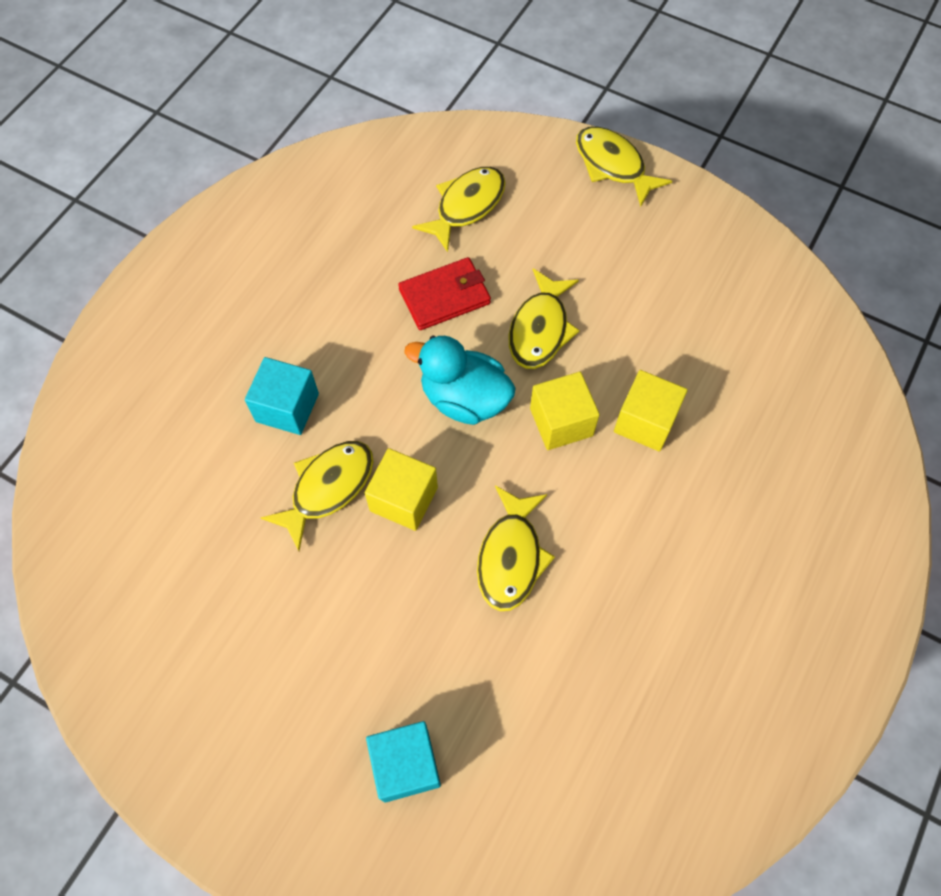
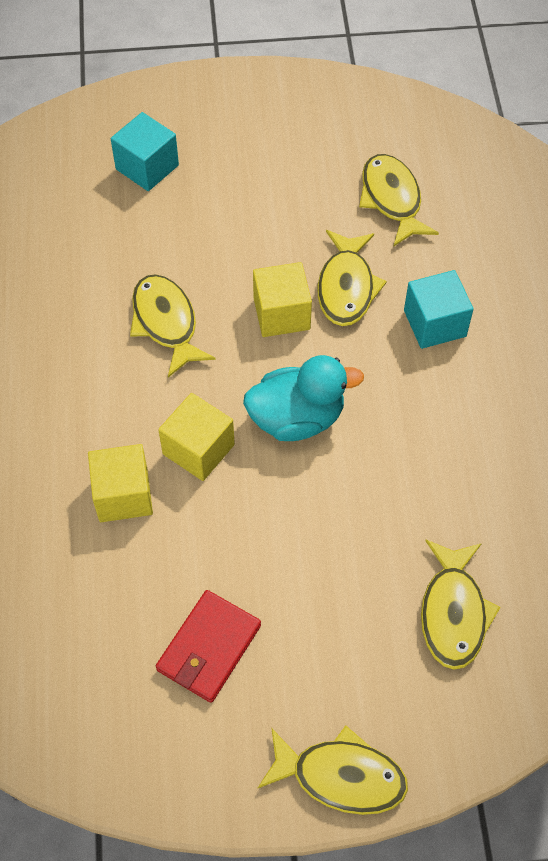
camera: 145 degrees right, 5 degrees down
red wallet [398,257,491,330] -> red wallet moved to [156,590,261,703]
yellow fish [509,268,580,369] -> yellow fish moved to [359,154,439,247]

